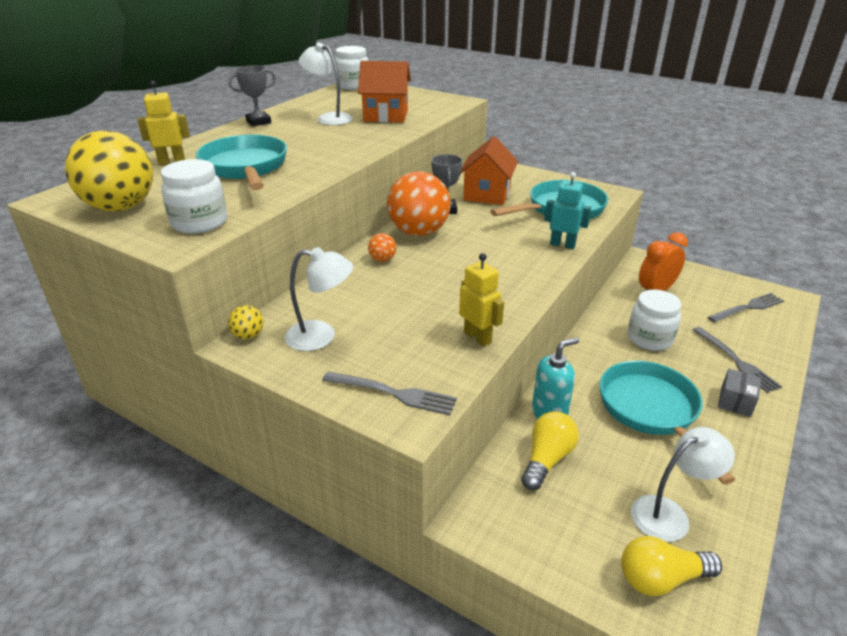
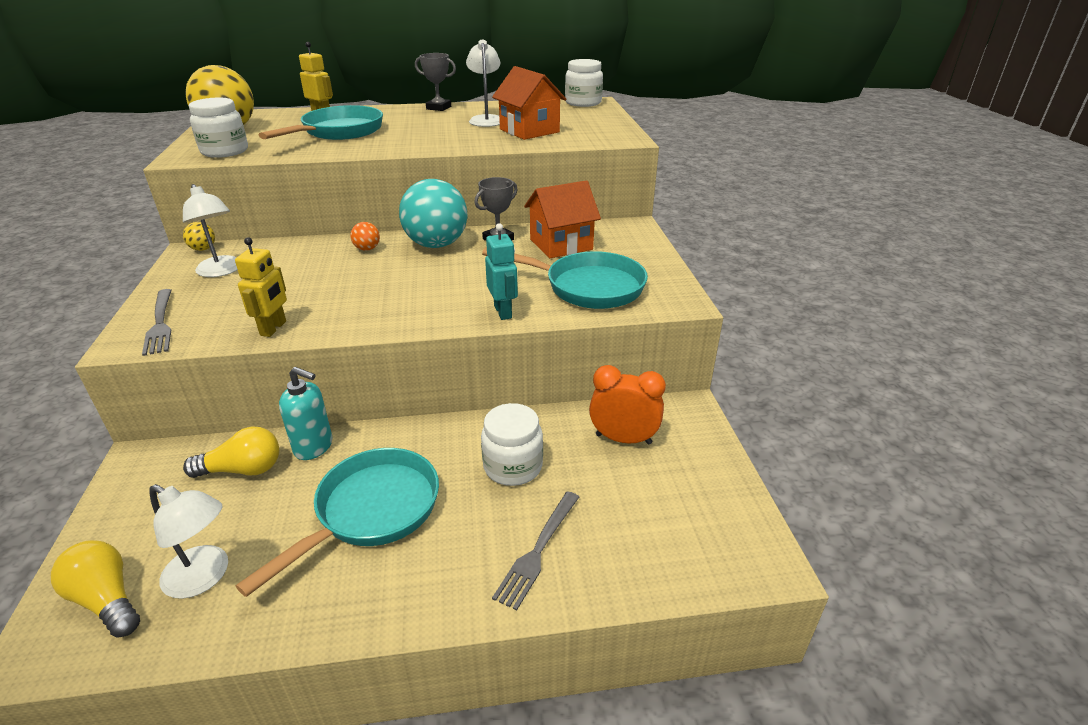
camera: 50 degrees right, 0 degrees up
orange ball [387,171,451,236] -> turquoise ball [399,179,467,248]
grey fork [708,293,784,322] -> none
grey box [718,369,761,417] -> none

